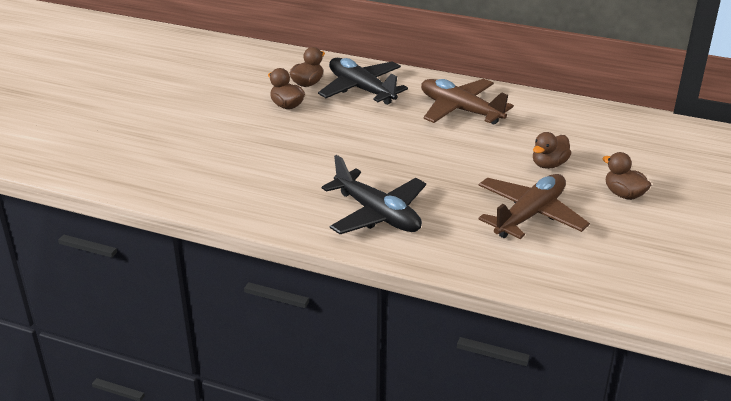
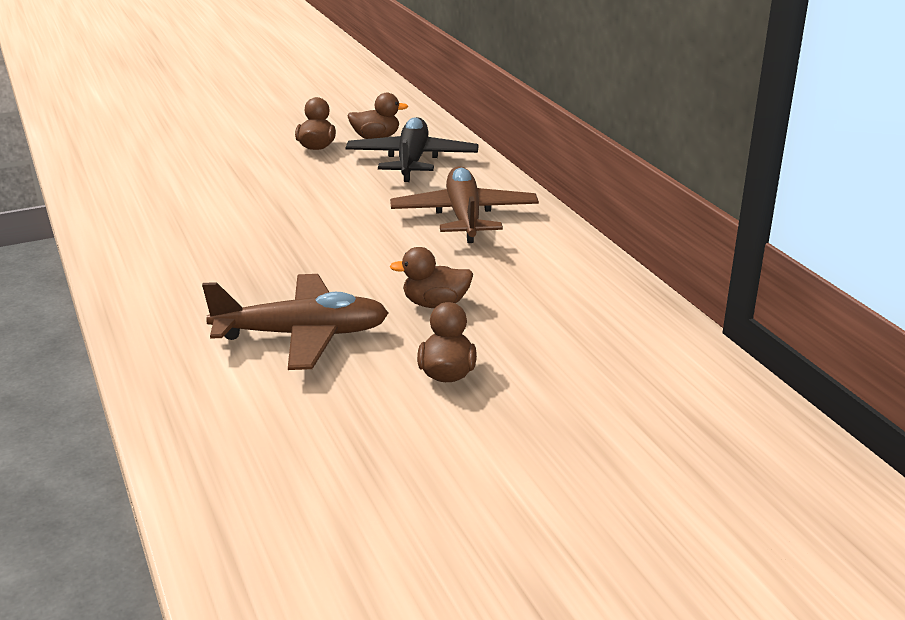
camera: 45 degrees right, 5 degrees down
black plane [322,155,426,234] -> none

